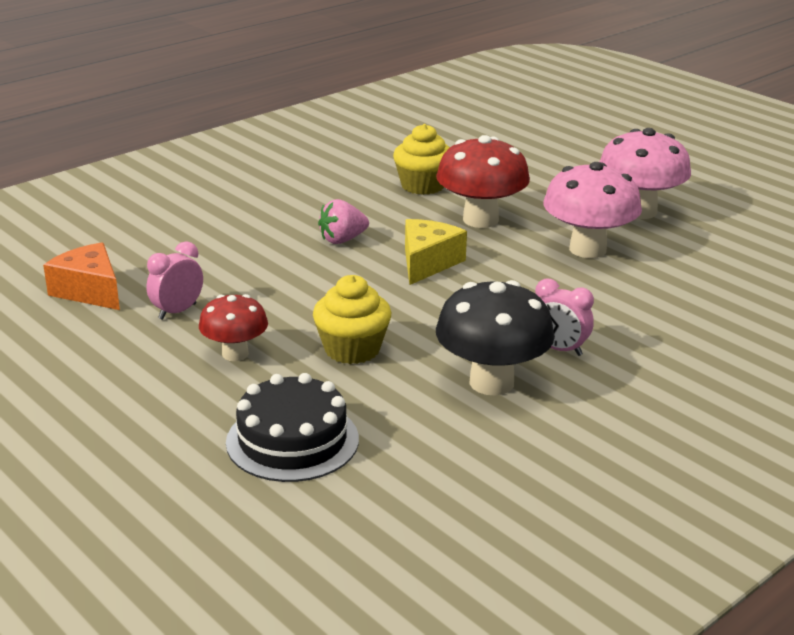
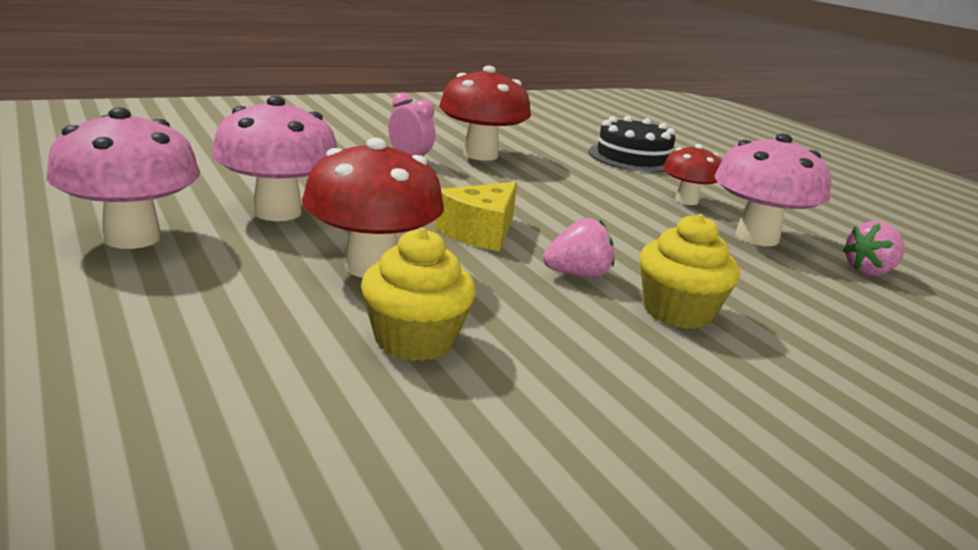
camera: 170 degrees left, 5 degrees down
orange cheese [43,242,120,310] -> pink strawberry [843,221,904,276]
pink clock [147,241,203,320] -> pink mushroom [714,133,831,246]
yellow cupcake [313,275,391,364] -> yellow cupcake moved to [639,214,740,329]
black mushroom [436,280,555,395] -> red mushroom [439,66,531,161]

